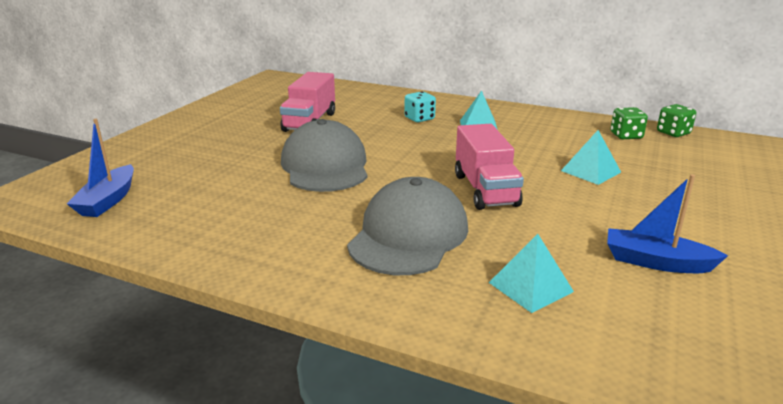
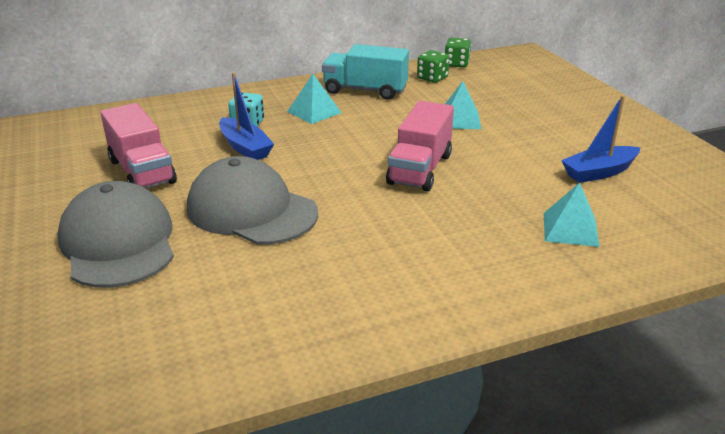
camera: 45 degrees left, 5 degrees up
blue boat [67,119,134,217] -> blue boat moved to [219,73,274,160]
grey cap [347,177,468,275] -> grey cap moved to [58,181,174,288]
pink truck [455,124,524,210] -> pink truck turned 75 degrees clockwise [386,101,454,192]
none -> turquoise truck [322,44,409,100]

